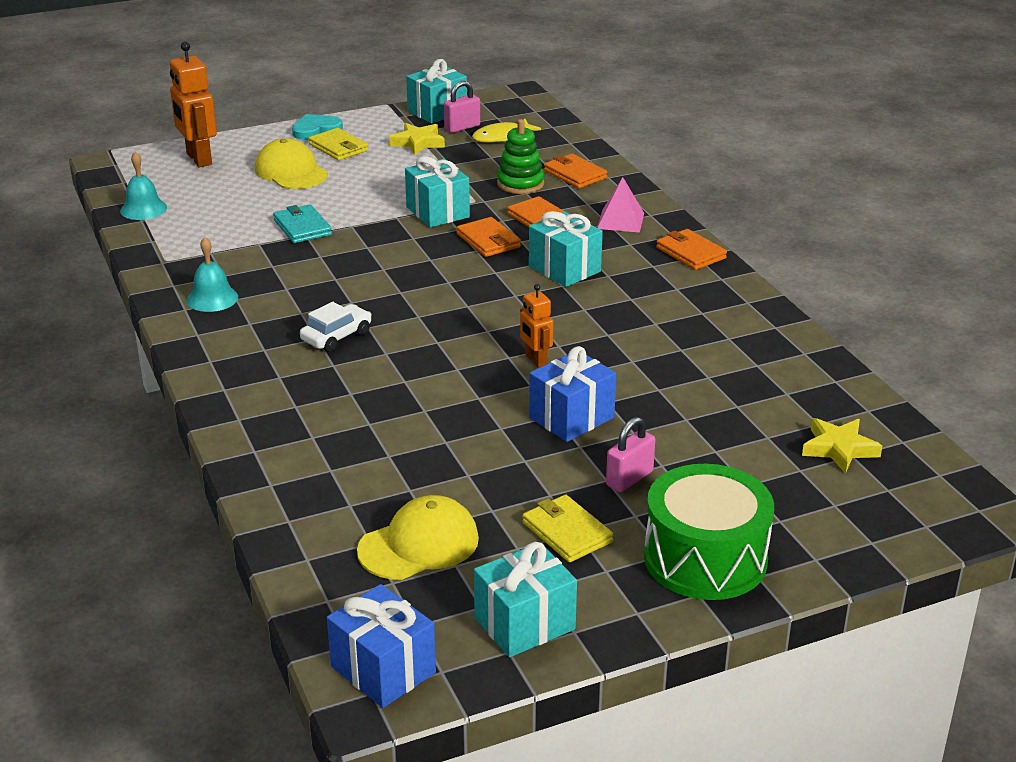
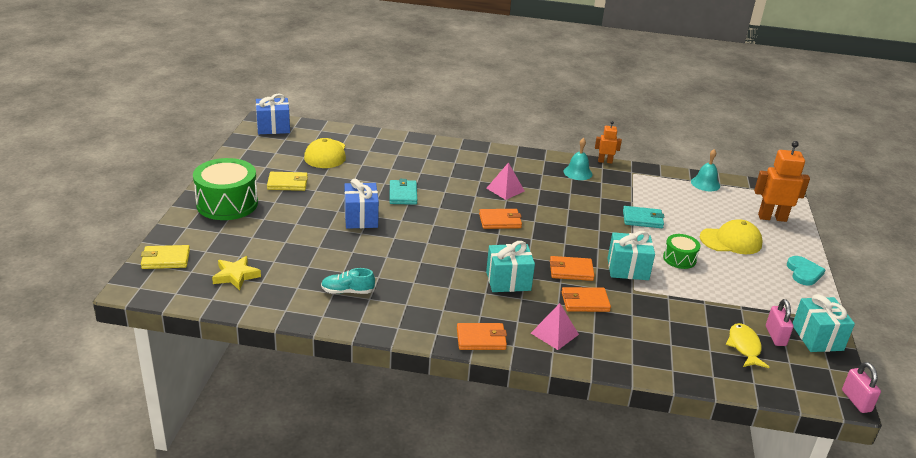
camera: 120 degrees right, 0 degrees up
white car [300,302,372,352] -> pink pyramid [486,162,525,200]
yellow wallet [308,128,368,160] -> yellow wallet moved to [141,245,190,269]
yellow star [389,123,445,155] -> none
turquoise gift [474,542,577,657] -> none
green stacking toy [497,119,544,194] -> none
orange robot [520,284,553,368] -> orange robot moved to [595,121,622,163]
orange wallet [544,154,607,188] -> orange wallet moved to [479,209,522,229]
pink padlock [606,417,655,492] -> pink padlock moved to [842,362,881,413]
none -> turquoise shoe [321,268,375,294]
none -> turquoise wallet [390,179,417,205]
none -> green drum [663,234,700,269]

